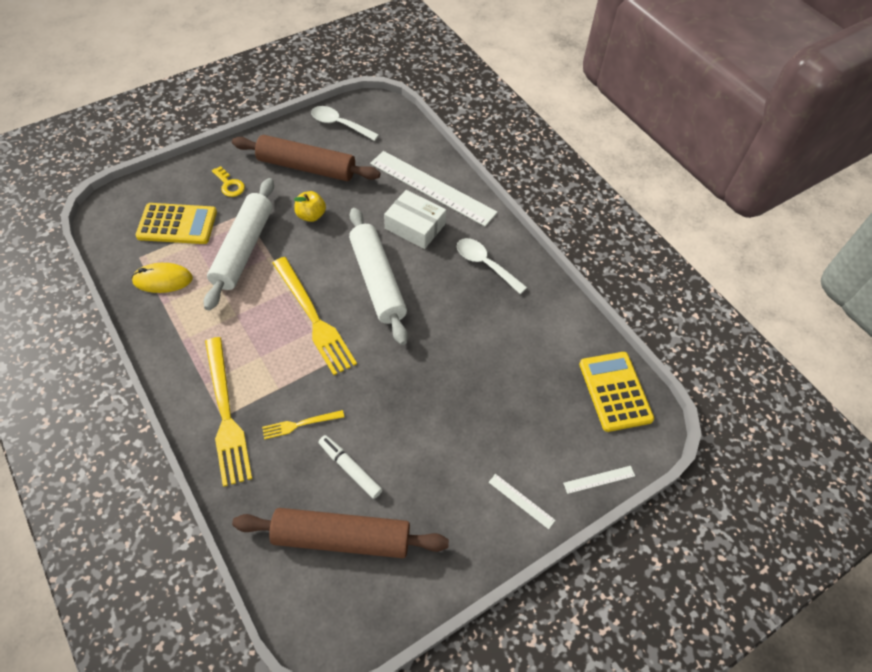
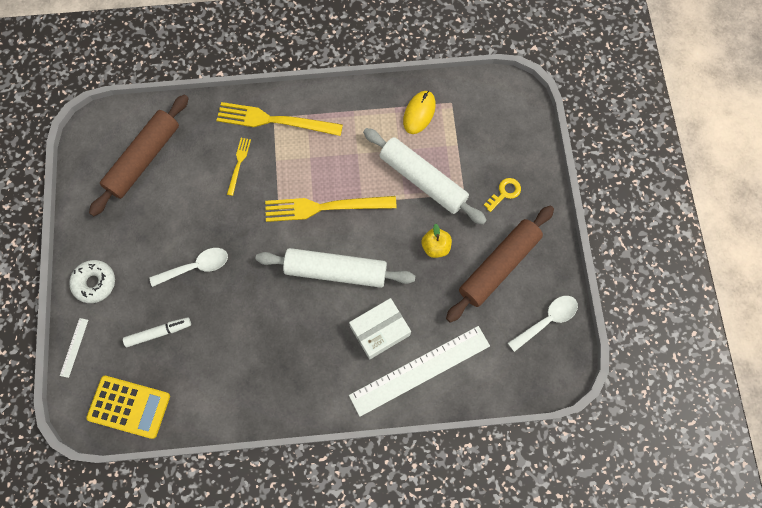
camera: 120 degrees right, 15 degrees up
yellow calculator [136,203,217,244] -> none
yellow key [212,166,245,197] -> yellow key turned 150 degrees clockwise [484,178,521,212]
white marker [318,435,382,499] -> white marker moved to [123,317,191,347]
white spoon [457,238,527,294] -> white spoon moved to [149,248,228,287]
white ruler [489,474,555,529] -> white donut [69,260,115,303]

